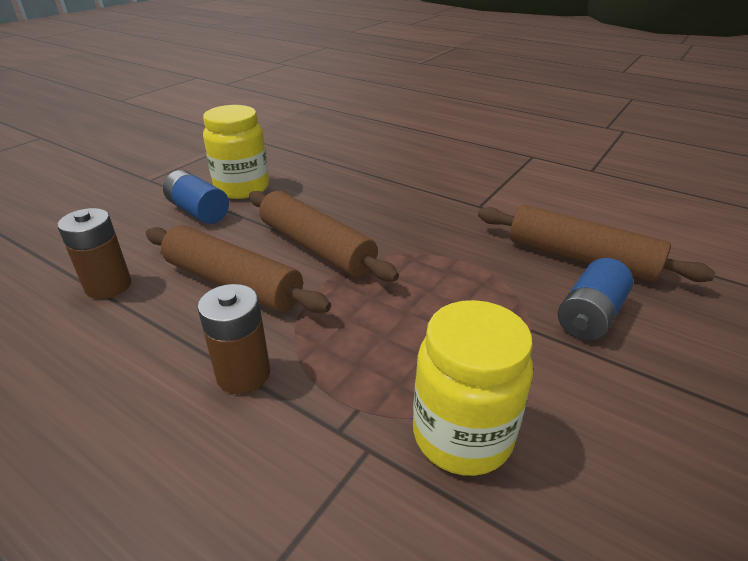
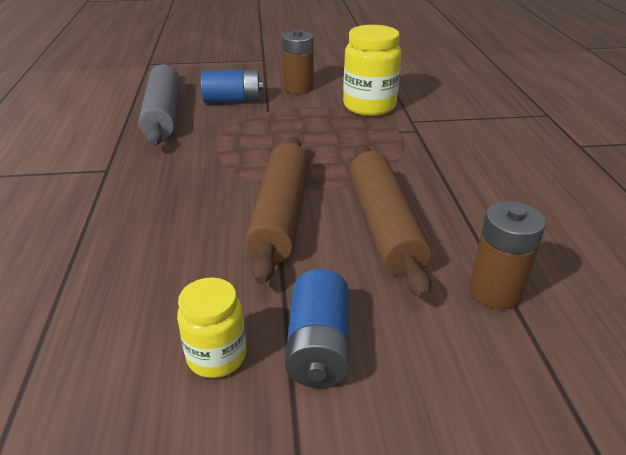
camera: 130 degrees left, 0 degrees up
brown battery [198,284,270,394] -> brown battery moved to [282,30,313,94]
yellow jar [203,105,269,199] -> yellow jar [177,277,246,378], size x0.60
brown rolling pin [478,205,716,282] -> grey rolling pin [138,64,180,145]

